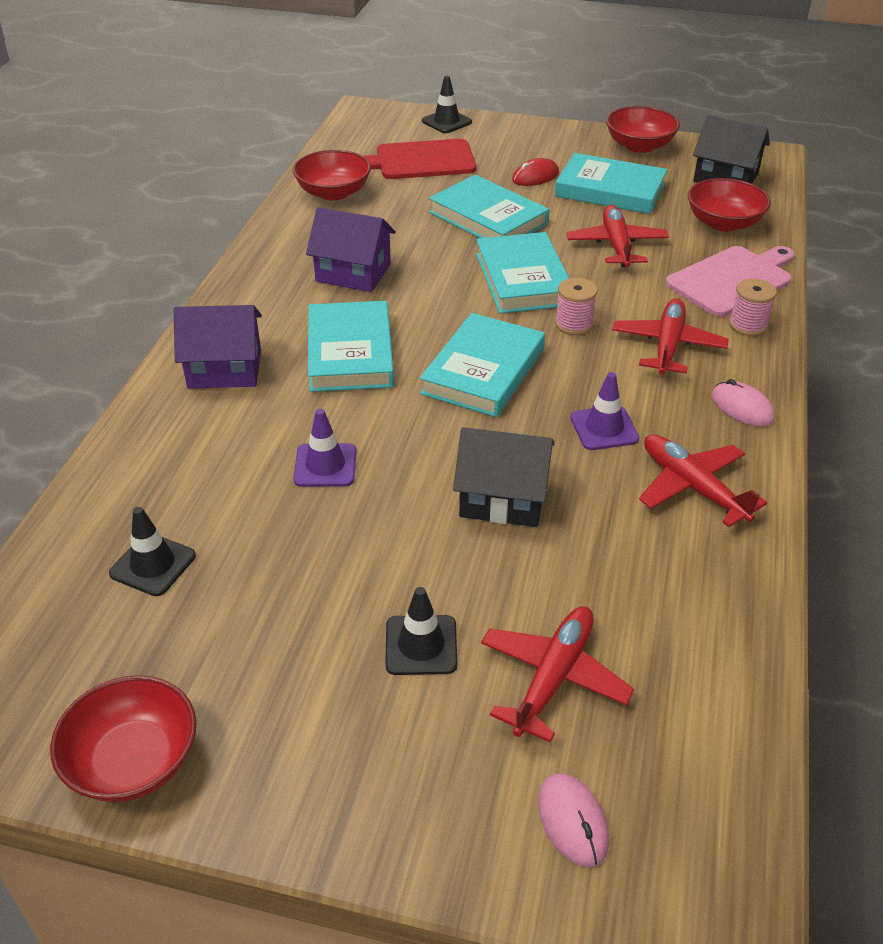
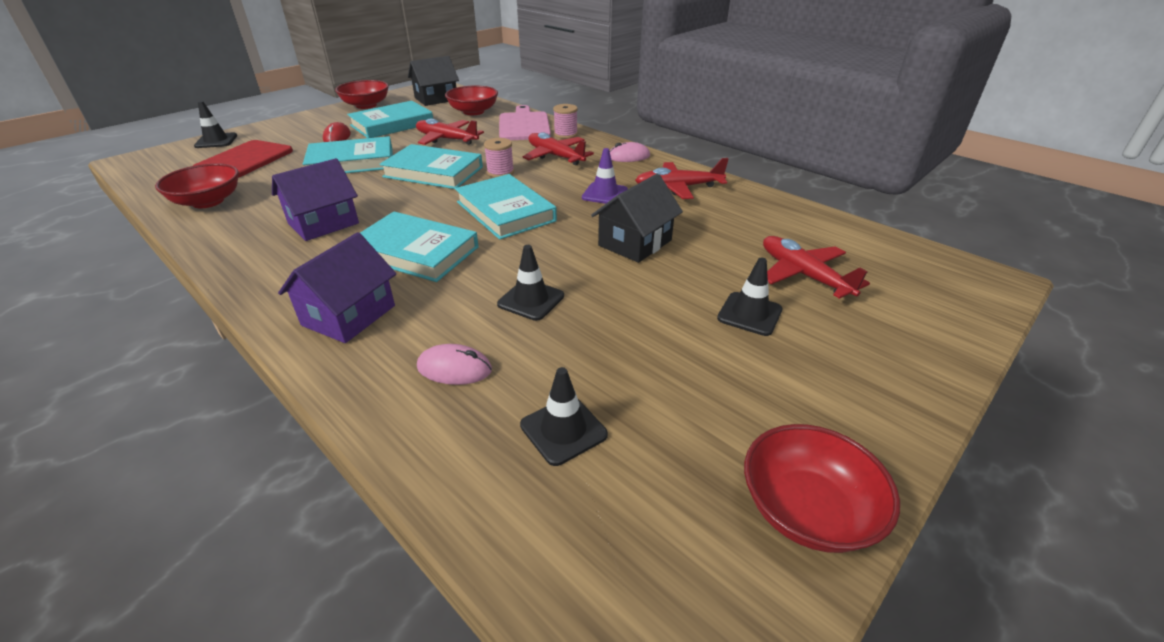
camera: 60 degrees left, 5 degrees down
purple traffic cone [293,409,356,487] -> black traffic cone [497,245,564,321]
pink mouse [538,773,609,868] -> pink mouse moved to [417,344,492,385]

